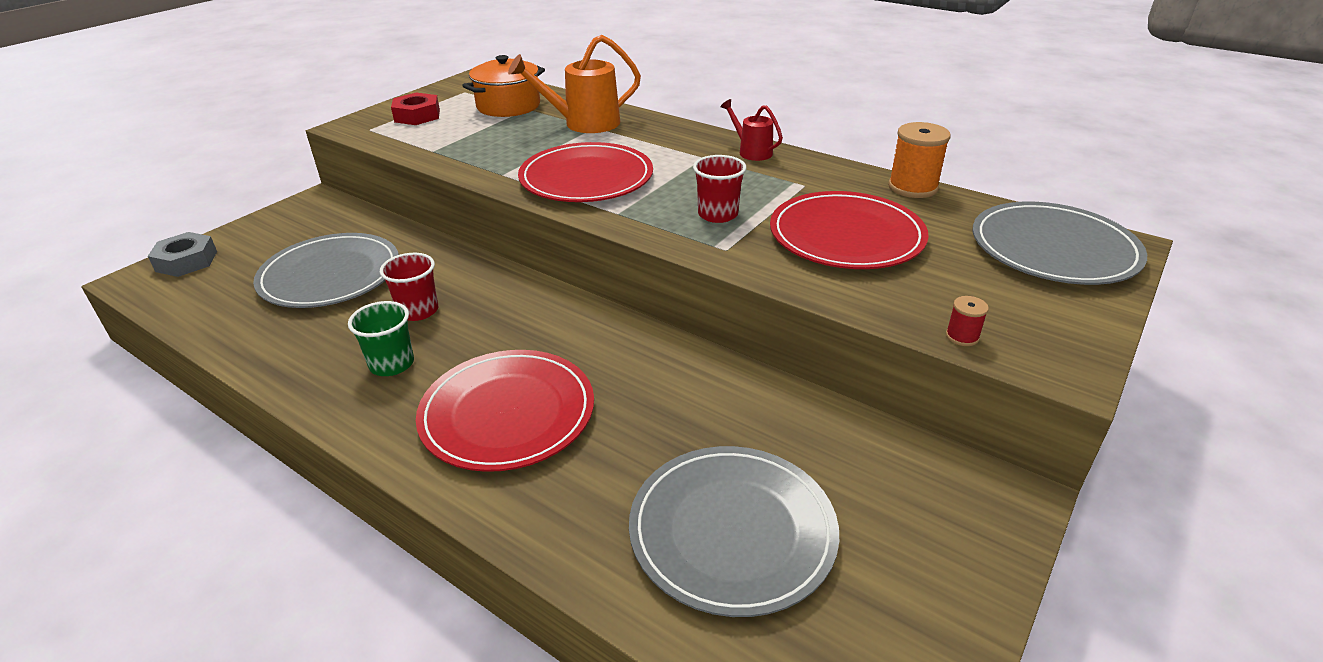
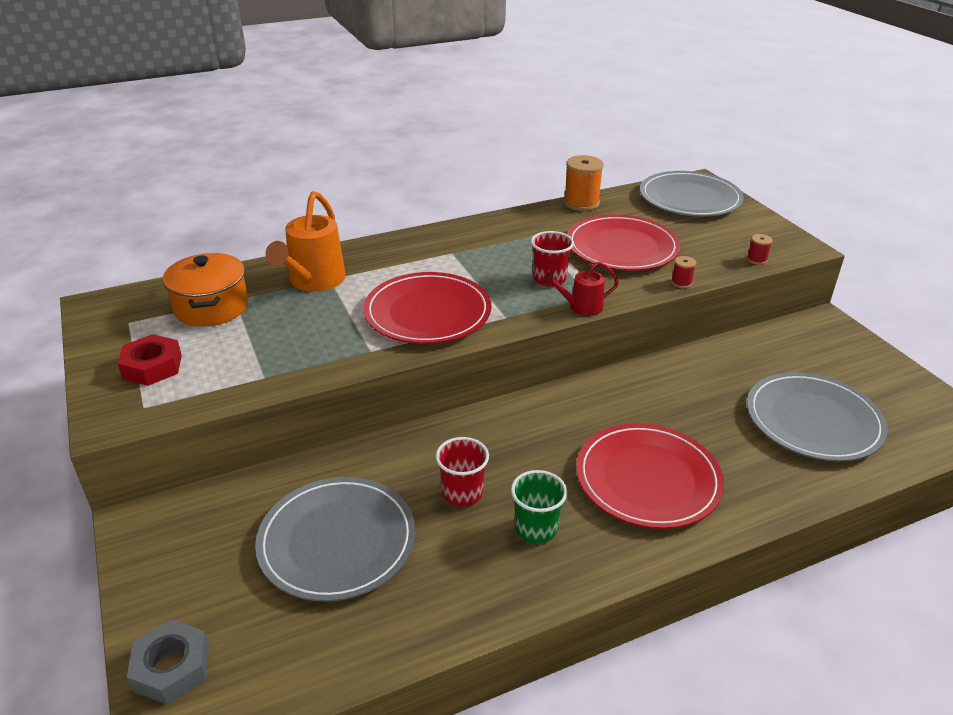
camera: 60 degrees left, 0 degrees up
red watering can [720,99,783,161] -> red watering can moved to [543,261,619,316]
none -> red spool [671,256,696,288]

